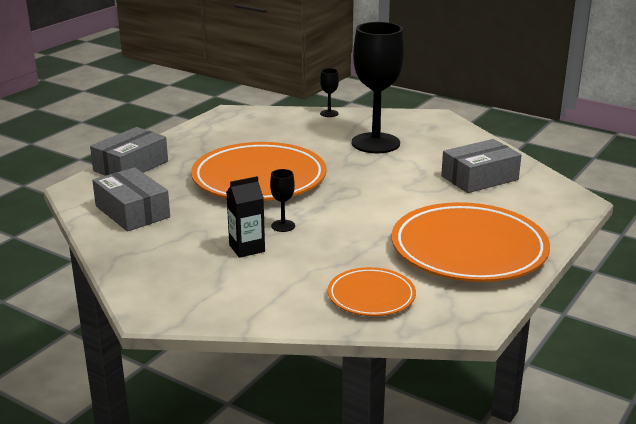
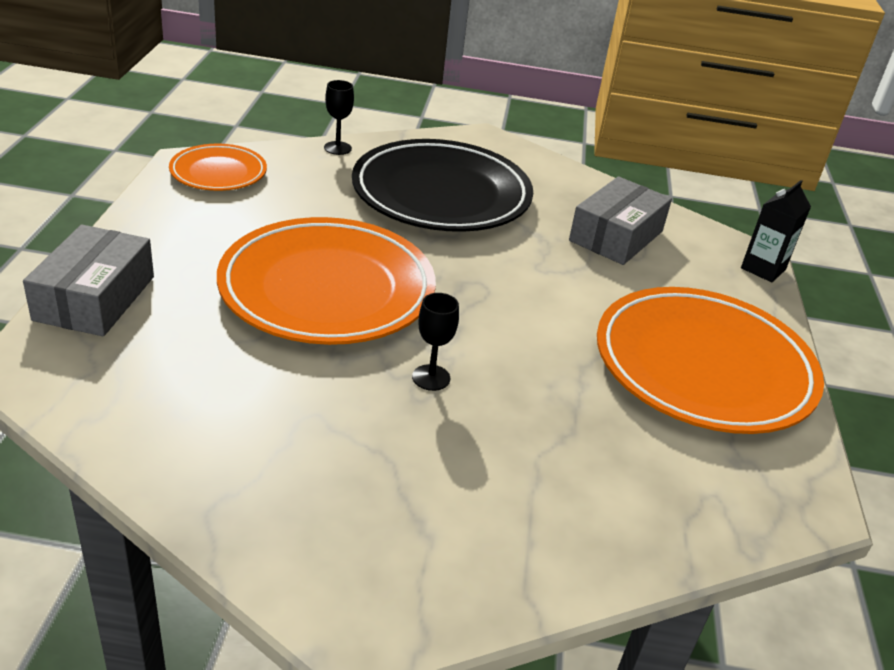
camera: 30 degrees left, 10 degrees up
grey box [92,167,170,232] -> none
black carton [226,176,265,258] -> black carton moved to [741,180,811,282]
orange plate [328,267,416,316] -> orange plate moved to [169,144,267,191]
black goblet [352,22,404,153] -> black plate [352,139,533,232]

